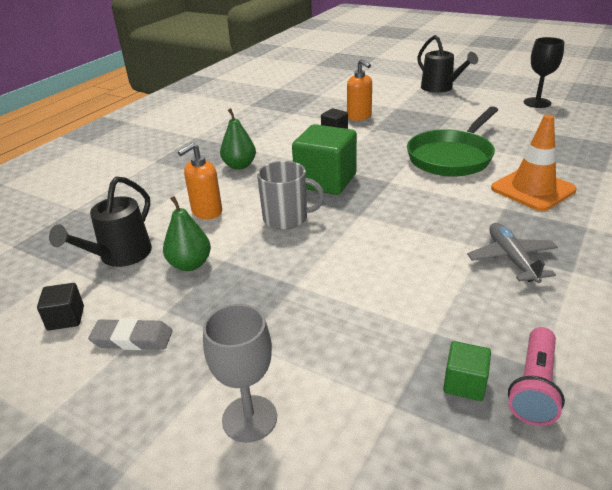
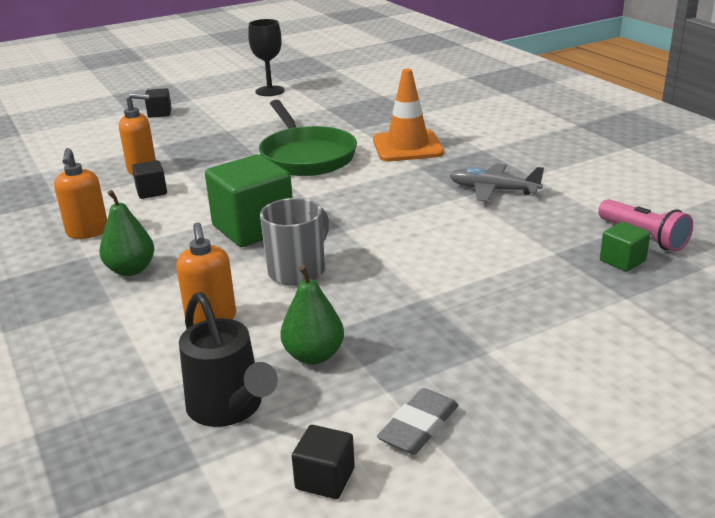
camera: 60 degrees left, 5 degrees down
grey goblet [203,304,277,443] -> none
black watering can [417,35,478,93] -> black cube [145,88,172,118]
none -> orange soap dispenser [54,148,107,239]

